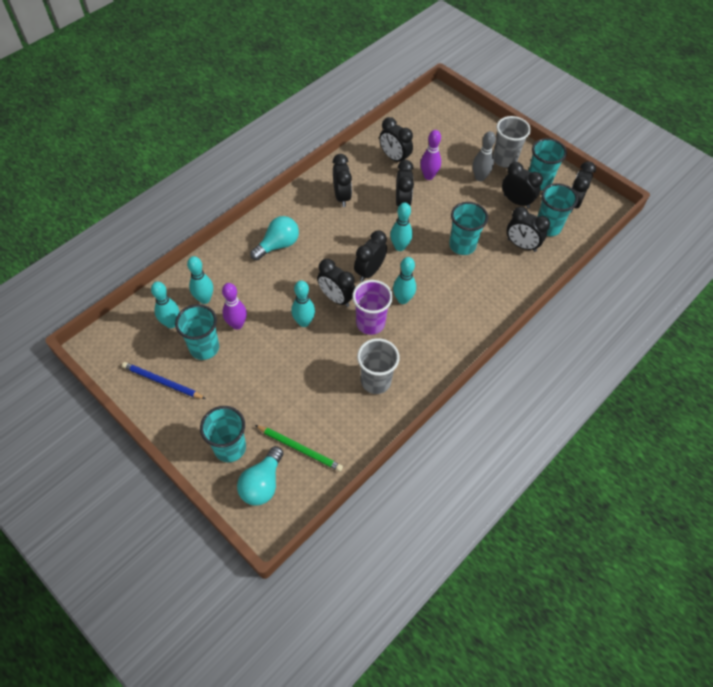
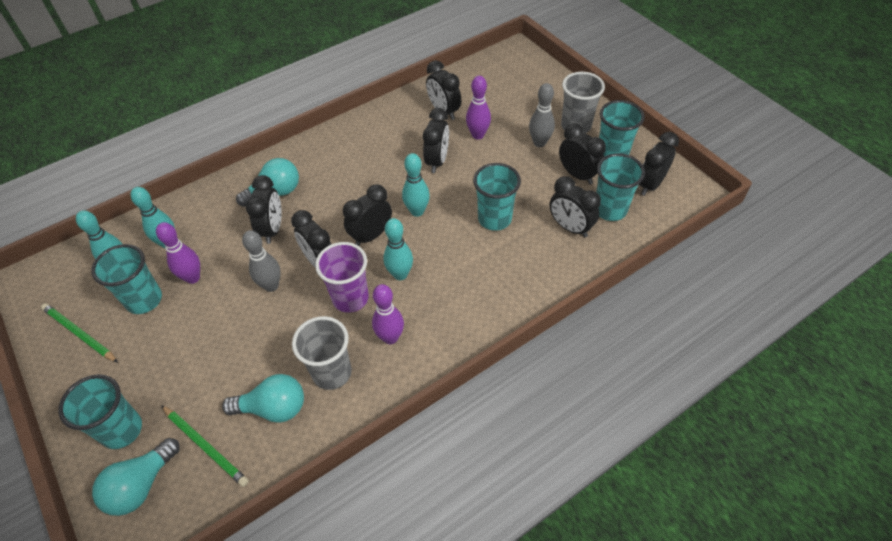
camera: 15 degrees right, 5 degrees down
blue pencil [122,362,206,399] -> green pencil [41,303,118,363]
turquoise bowling pin [291,280,315,327] -> grey bowling pin [242,230,281,292]
black clock [333,154,352,207] -> black clock moved to [246,175,282,244]
none -> turquoise light bulb [222,374,304,423]
none -> purple bowling pin [372,284,404,344]

